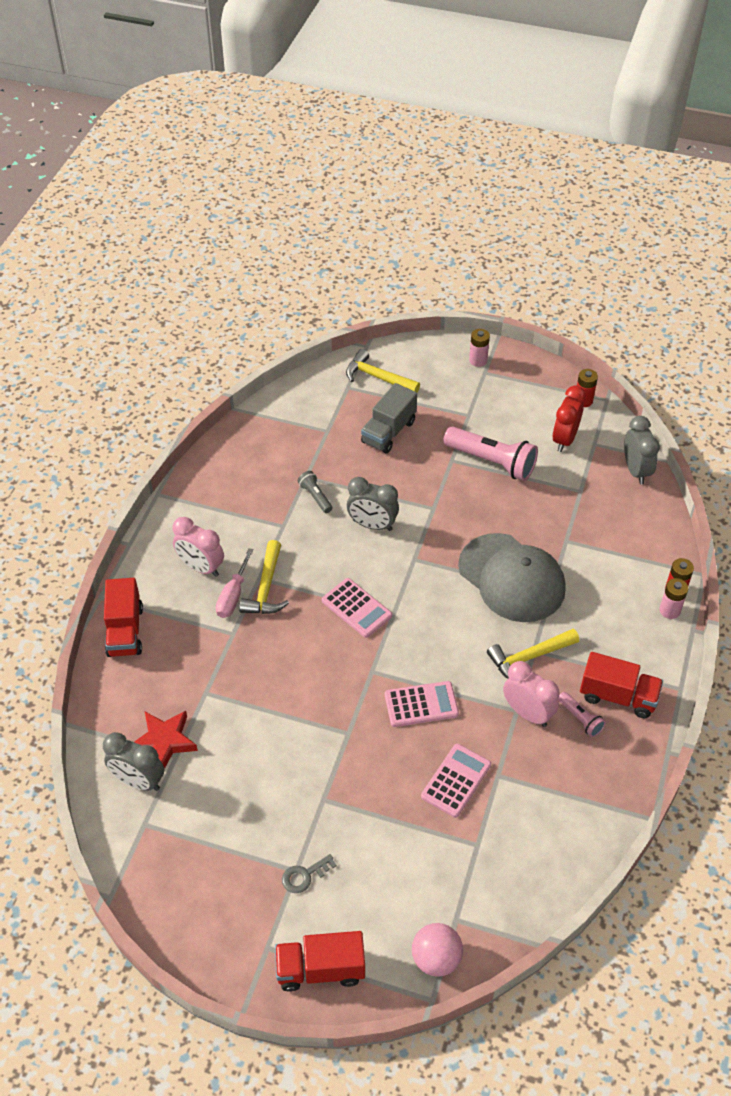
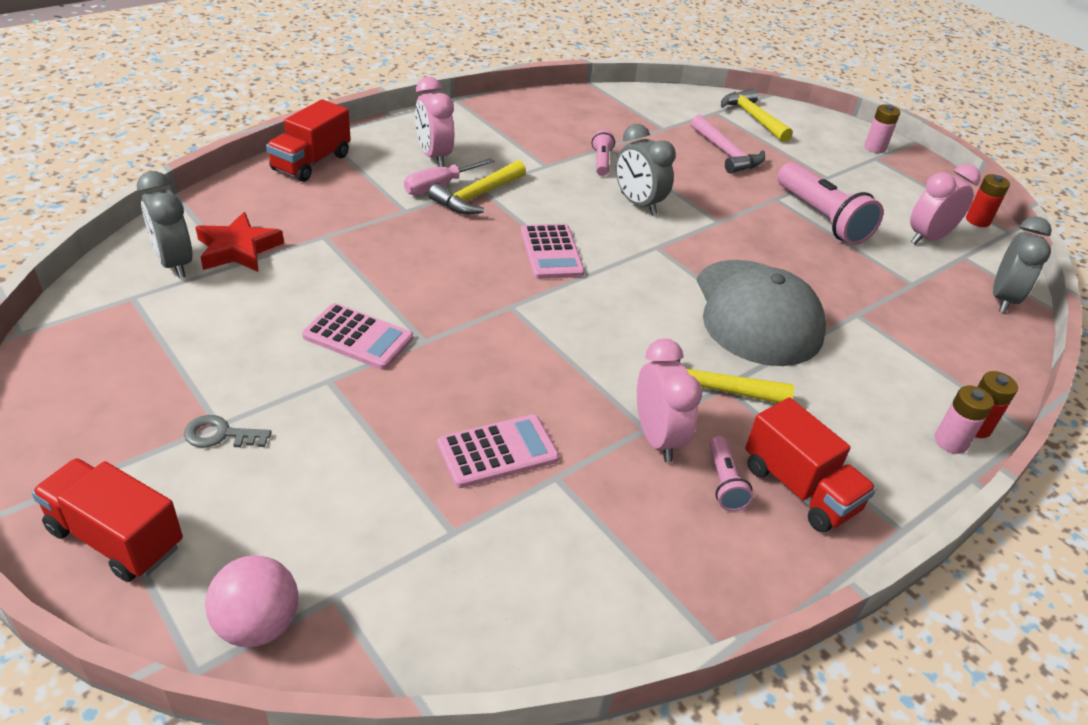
camera: 30 degrees right, 10 degrees down
grey flashlight [298,471,332,513] -> pink flashlight [592,130,615,176]
grey truck [361,383,417,453] -> pink hammer [691,115,765,174]
pink calculator [385,681,459,727] -> pink calculator moved to [302,303,413,370]
red clock [552,386,586,452] -> pink clock [910,164,981,245]

